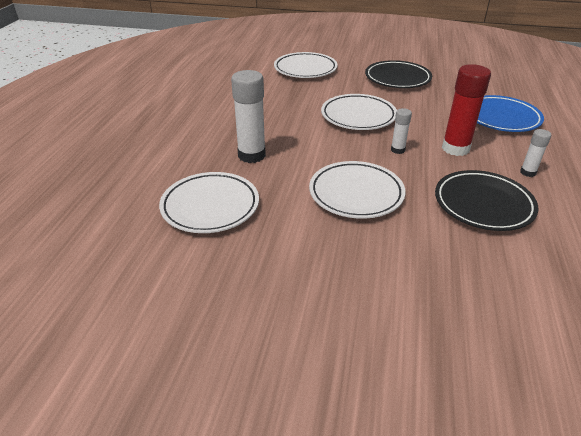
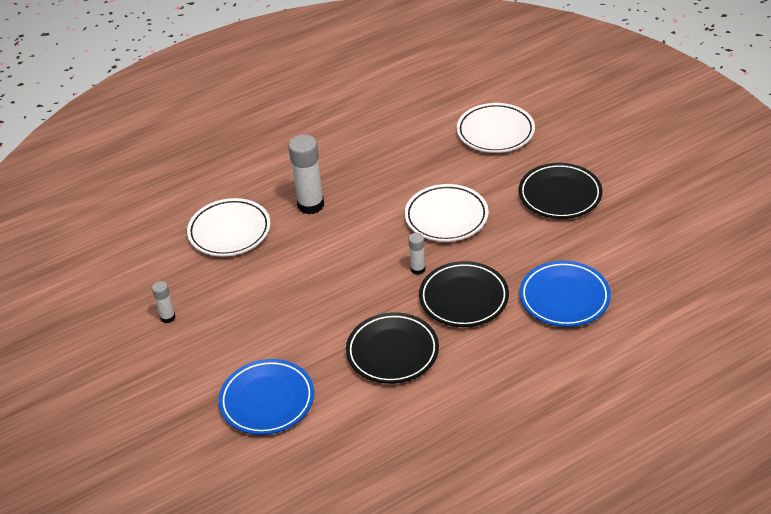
camera: 50 degrees right, 5 degrees up
white plate [309,161,405,219] -> none
red glue stick [442,64,491,156] -> black plate [419,261,509,327]
white glue stick [520,129,552,177] -> white glue stick moved to [152,281,175,323]
none -> blue plate [218,359,314,435]

